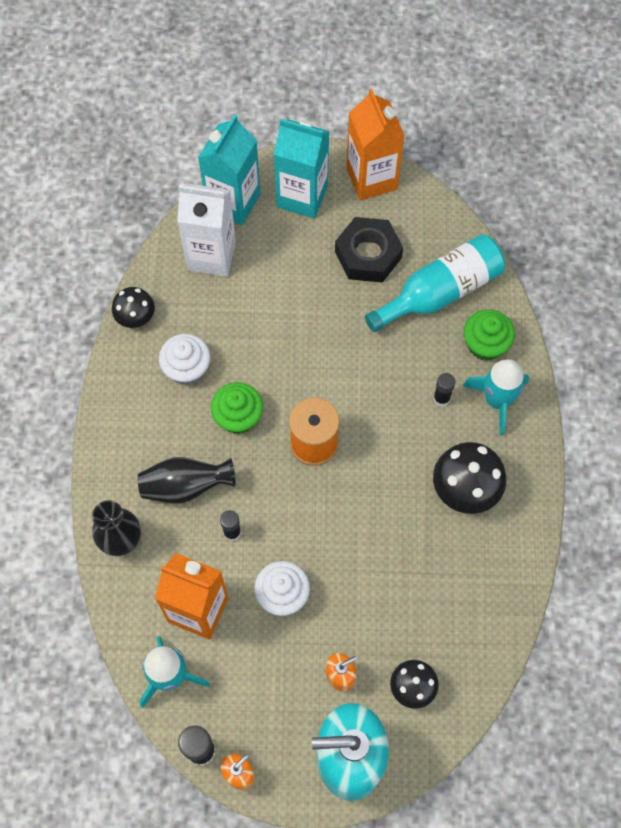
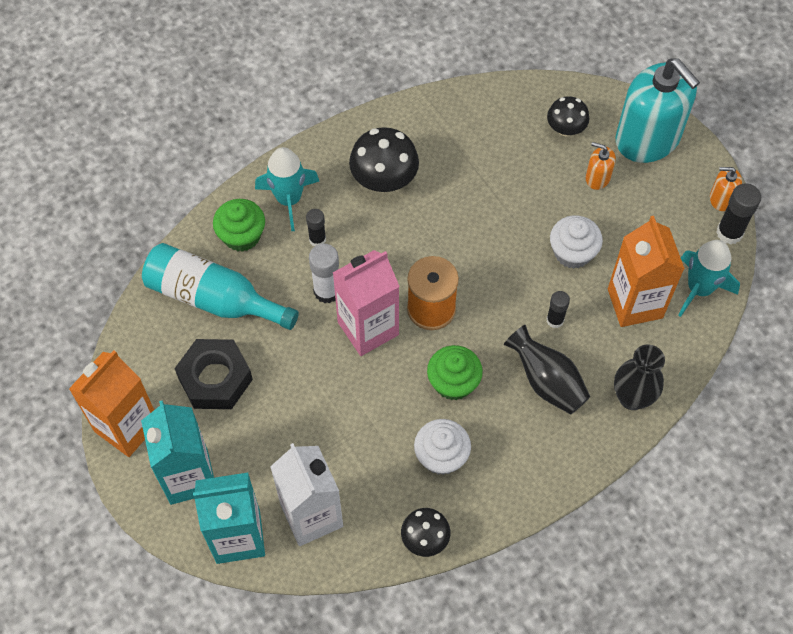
camera: 125 degrees left, 5 degrees down
none -> white glue stick [309,244,339,303]
none -> pink carton [333,250,400,356]

